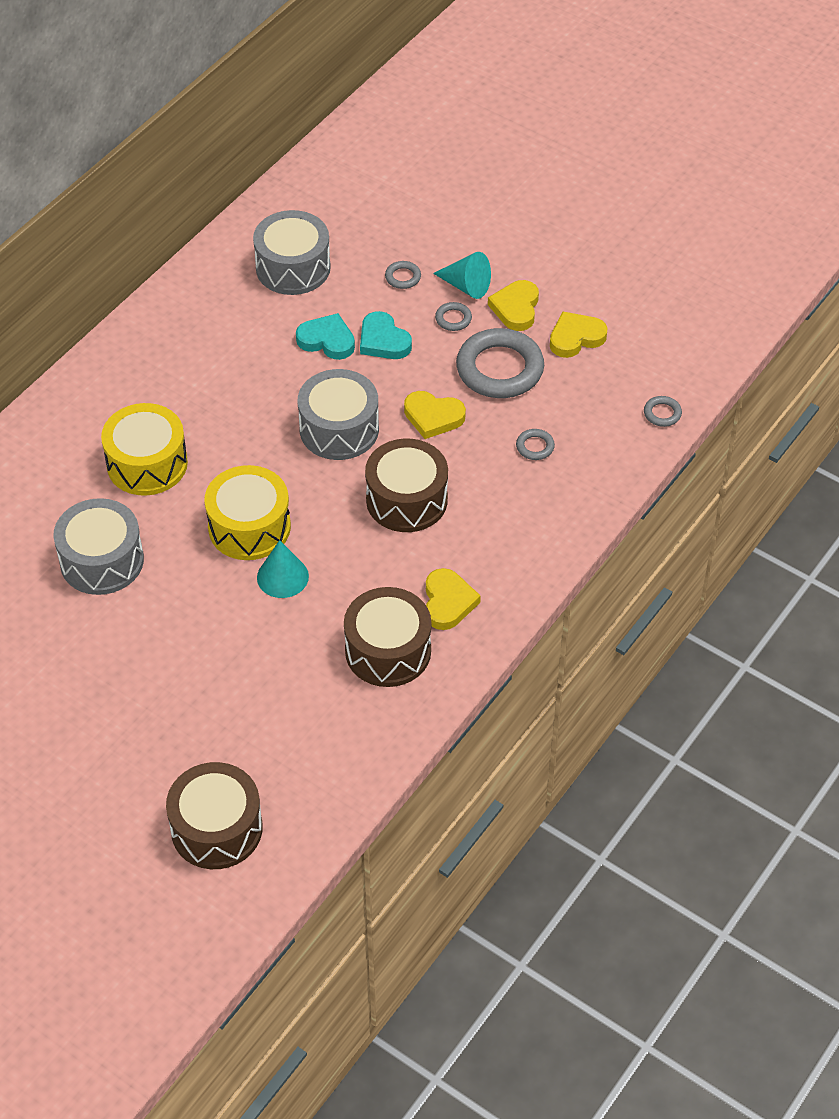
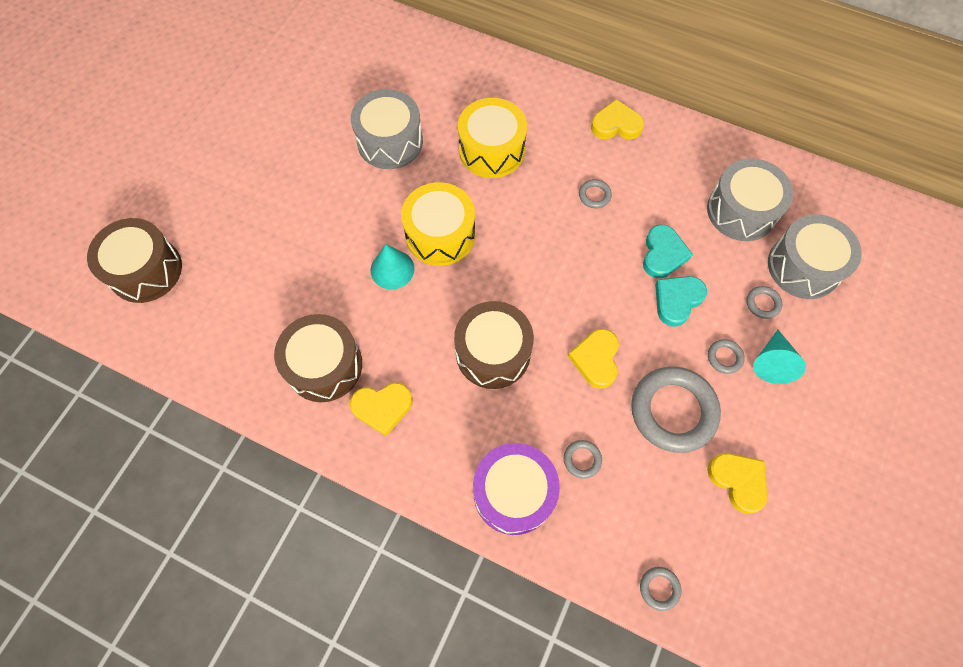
camera: 80 degrees right, 15 degrees up
grey drum [298,369,379,460] -> grey drum moved to [768,215,862,299]
yellow heart [488,280,539,331] -> yellow heart moved to [591,99,644,139]
none -> purple drum [473,443,560,535]
none -> grey ring [579,179,612,208]

